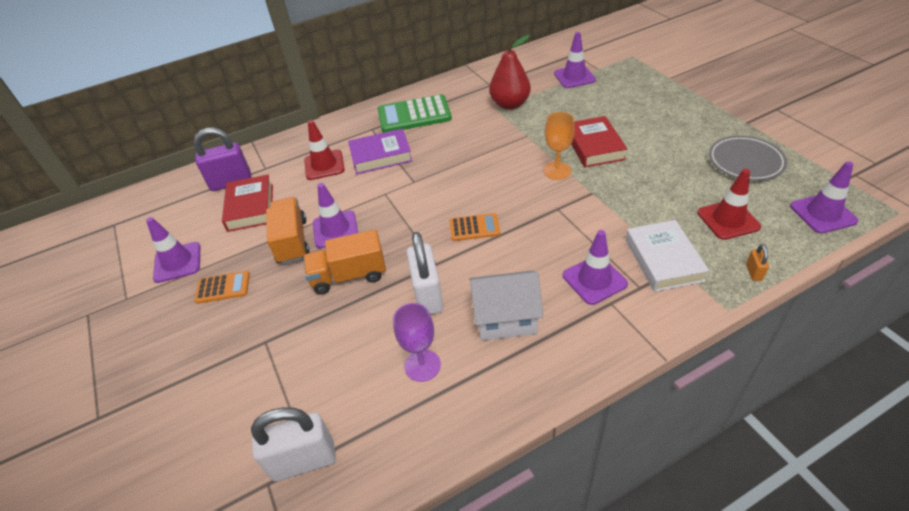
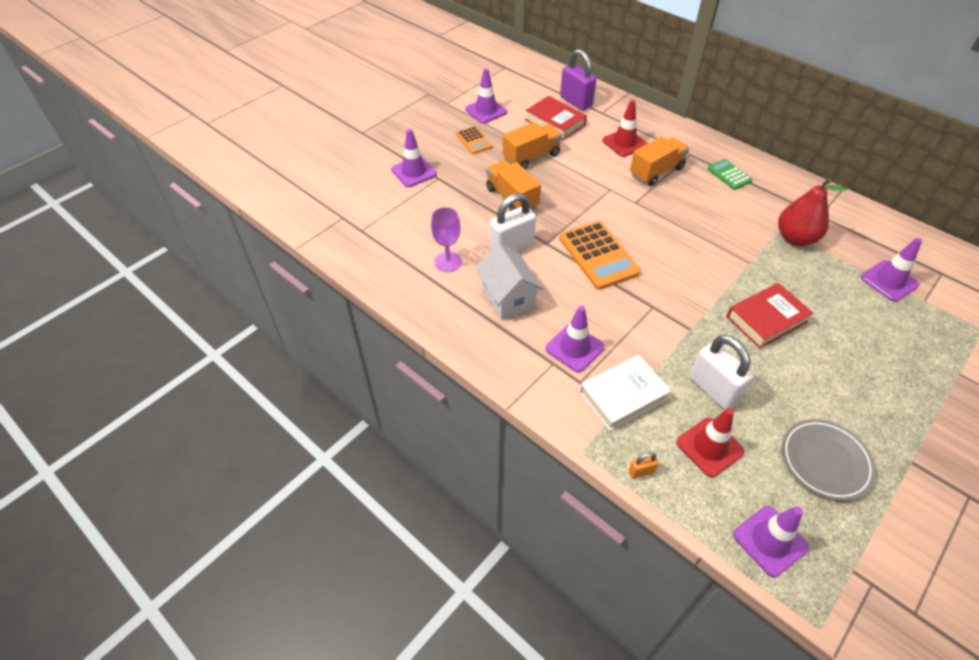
camera: 65 degrees right, 5 degrees up
red book [222,175,273,232] -> red book turned 75 degrees clockwise [525,96,587,140]
white padlock [251,407,336,481] -> white padlock moved to [689,335,754,410]
purple traffic cone [313,183,358,248] -> purple traffic cone moved to [391,129,437,187]
purple book [348,129,412,174] -> orange truck [630,136,689,186]
green calculator [377,94,452,133] -> green calculator [707,159,752,190], size x0.55
orange calculator [449,213,500,241] -> orange calculator [559,221,641,290], size x1.81
orange goblet [543,112,575,180] -> none

